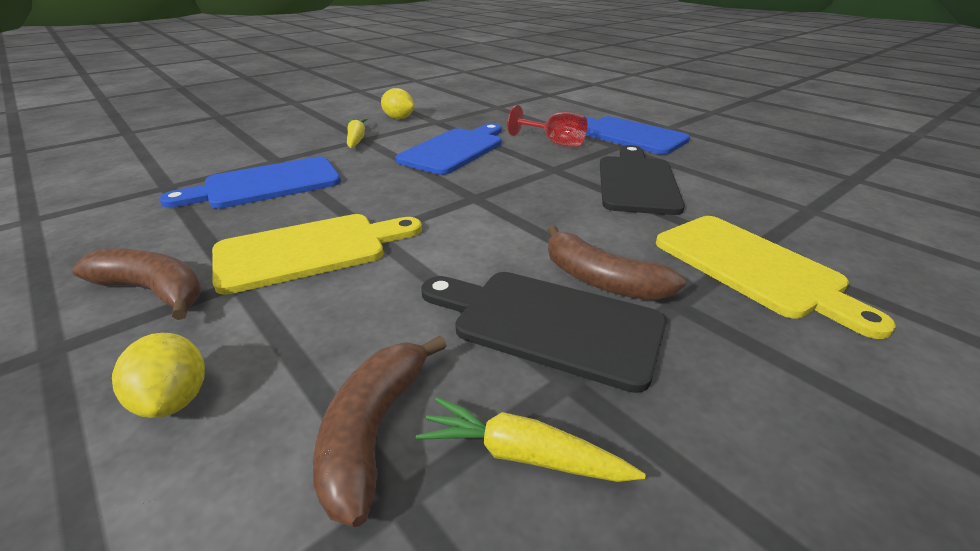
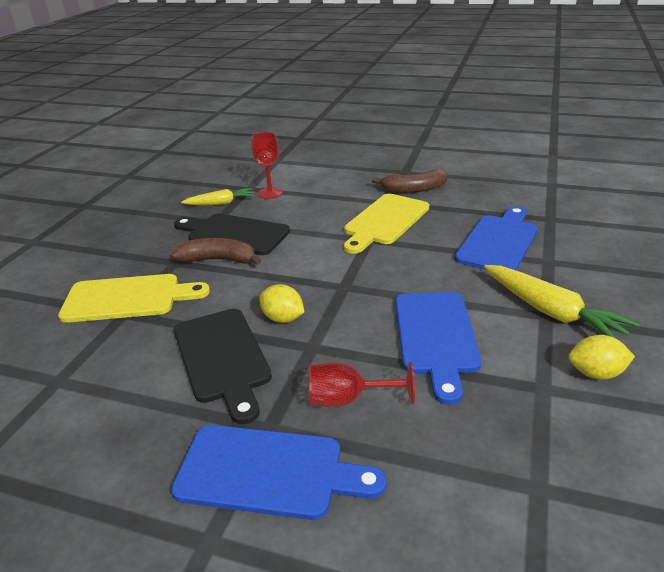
camera: 150 degrees right, 0 degrees up
yellow lemon [112,333,205,418] -> yellow lemon moved to [259,284,304,323]
brown banana [313,335,447,527] -> red goblet [252,132,283,199]
yellow carrot [347,118,368,148] -> yellow carrot [484,265,640,339], size x1.59
black cutting board [421,272,666,393] -> black cutting board turned 150 degrees counterclockwise [174,213,290,255]
yellow cutting board [656,216,896,339] -> yellow cutting board turned 150 degrees clockwise [58,274,210,323]

